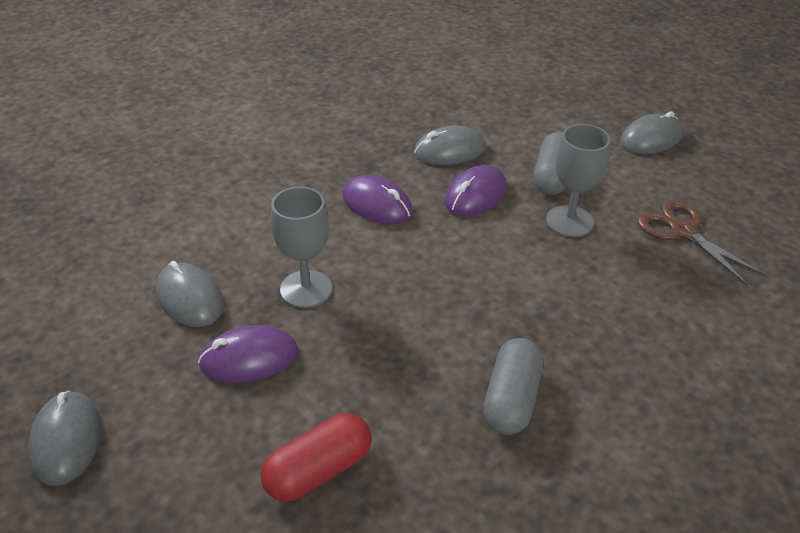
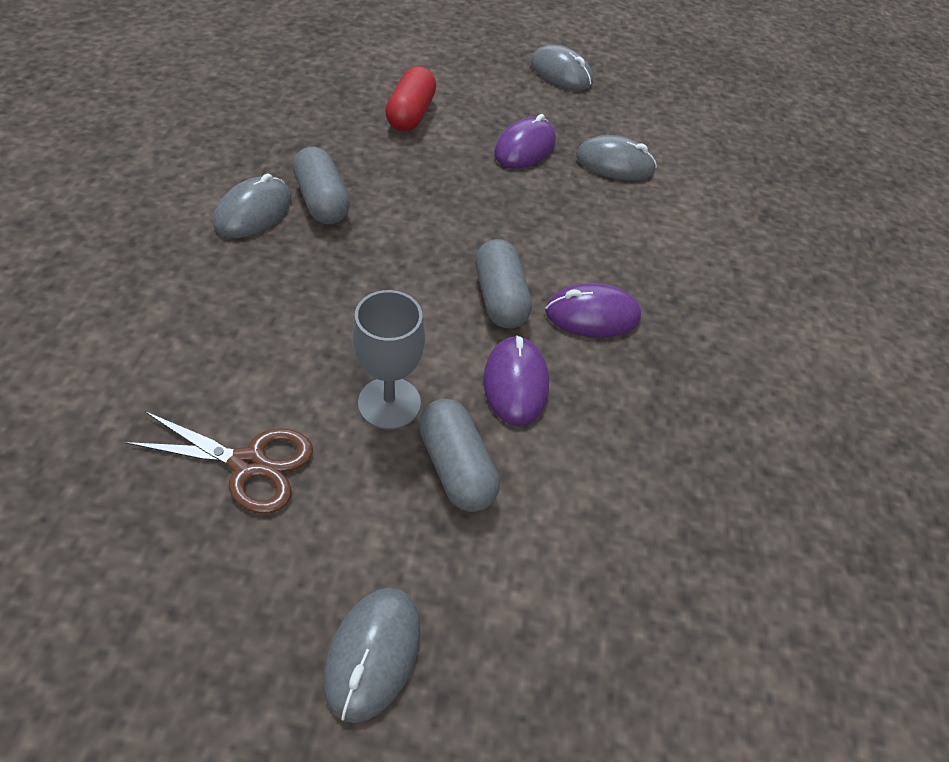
camera: 135 degrees right, 10 degrees up
grey goblet [271,187,332,308] -> none
grey mouse [414,126,486,165] -> grey mouse moved to [213,173,292,238]
none -> grey capsule [475,239,532,328]

